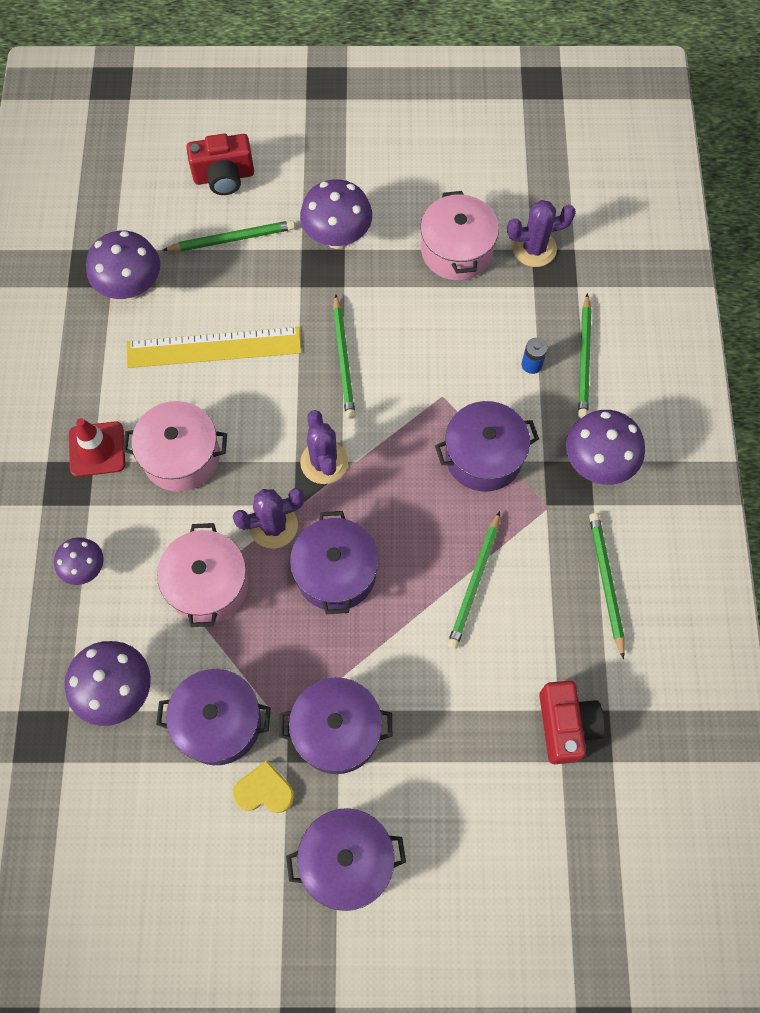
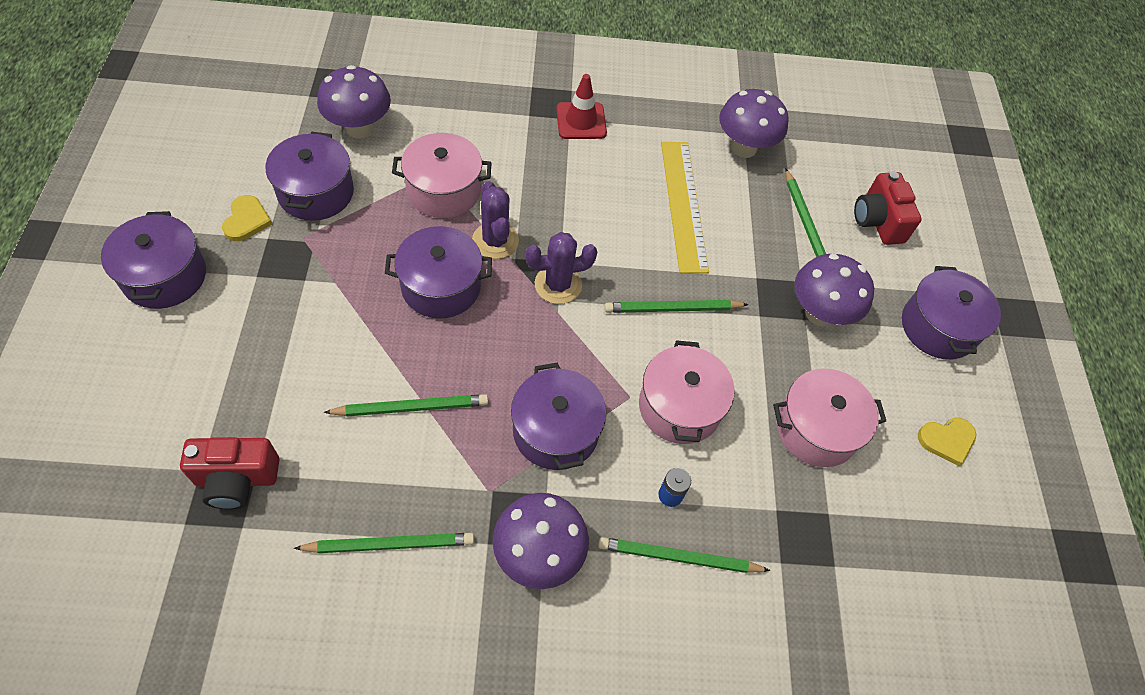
camera: 85 degrees right, 10 degrees down
purple mushroom [54,537,104,585] -> none
pink pot [123,401,227,492] -> pink pot moved to [639,340,735,444]
purple pot [279,677,392,774] -> purple pot moved to [902,266,1001,360]
green pencil [447,511,500,649] -> green pencil turned 150 degrees clockwise [324,394,488,416]
purple cactus [507,200,576,267] -> none
none -> yellow heart [918,417,977,466]

